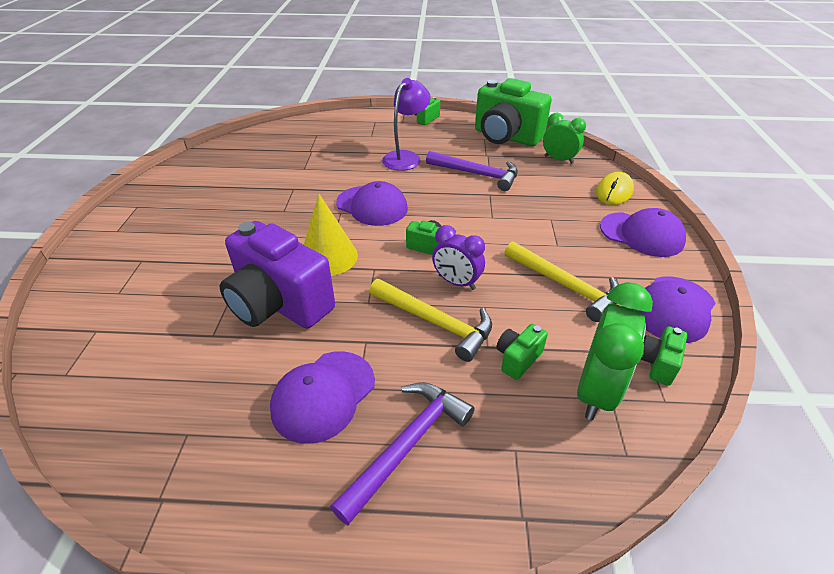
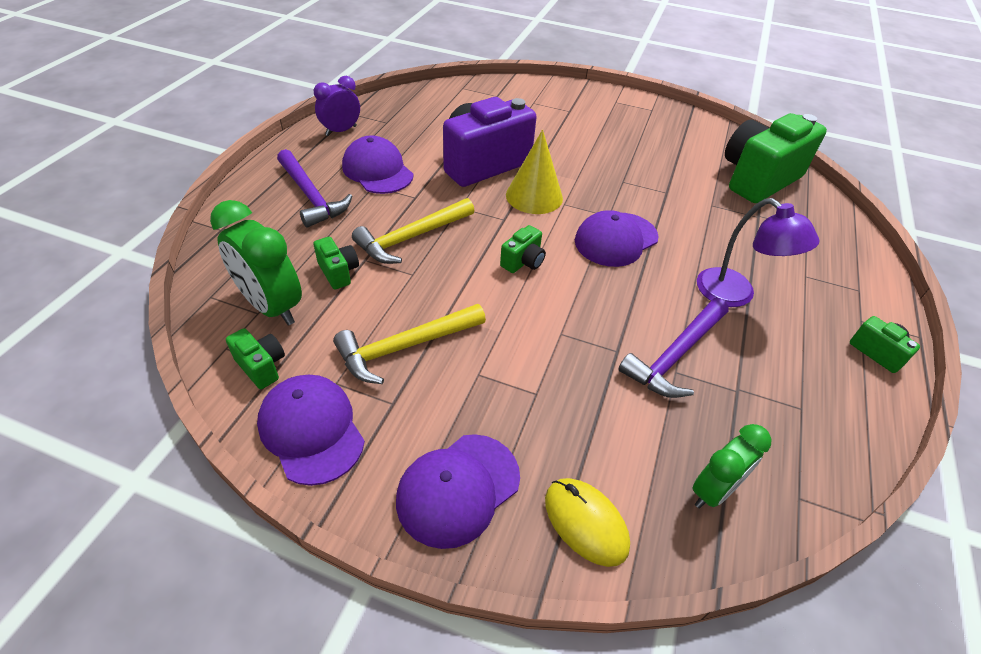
camera: 105 degrees right, 5 degrees up
purple clock [432,225,485,290] -> purple clock moved to [314,76,360,136]
green camera [475,78,552,146] -> green camera moved to [725,113,827,203]

